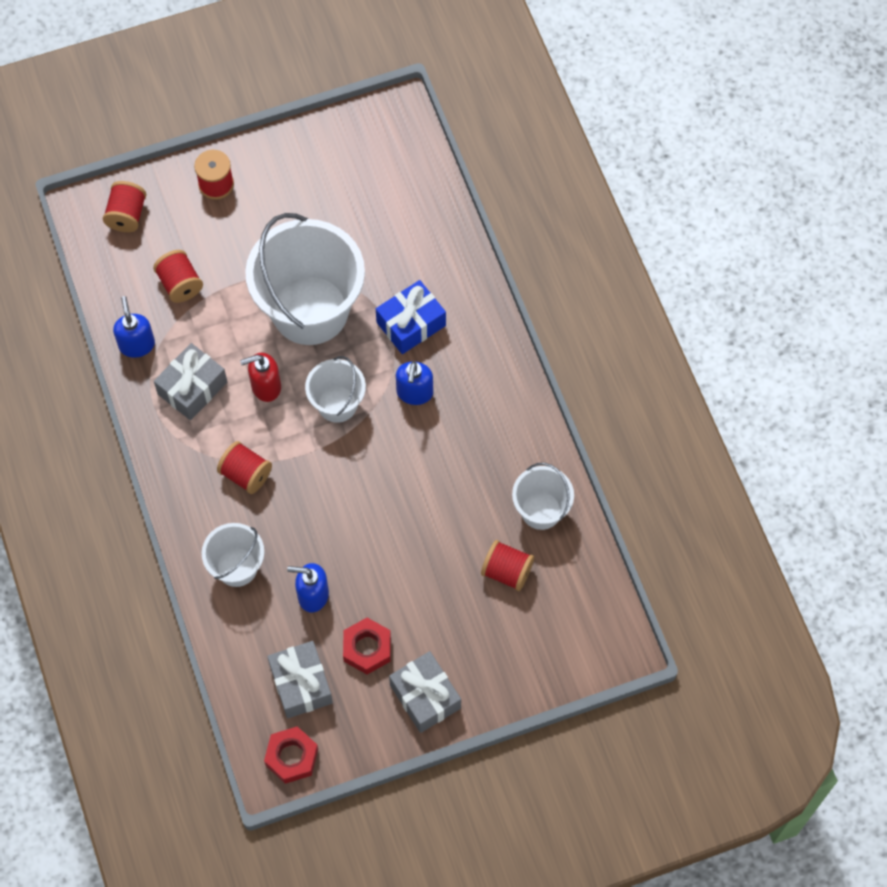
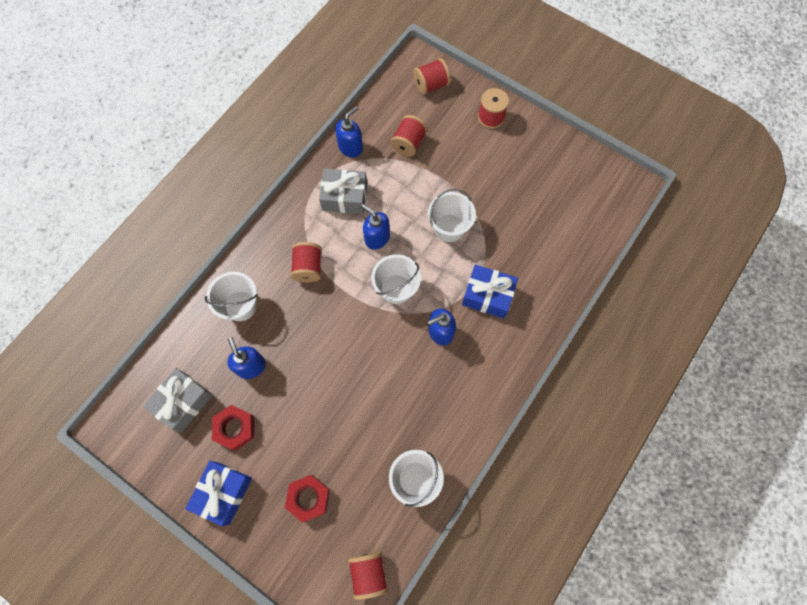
camera: 55 degrees right, 5 degrees up
red soap dispenser [240,353,281,402] -> blue soap dispenser [361,204,390,250]
white bucket [245,213,365,345] -> white bucket [428,188,476,242], size x0.51
red nut [264,726,318,784] -> red nut moved to [285,475,330,523]
grey gift [389,651,461,733] -> blue gift [185,461,252,526]
red spool [481,540,534,591] -> red spool moved to [348,551,388,600]

